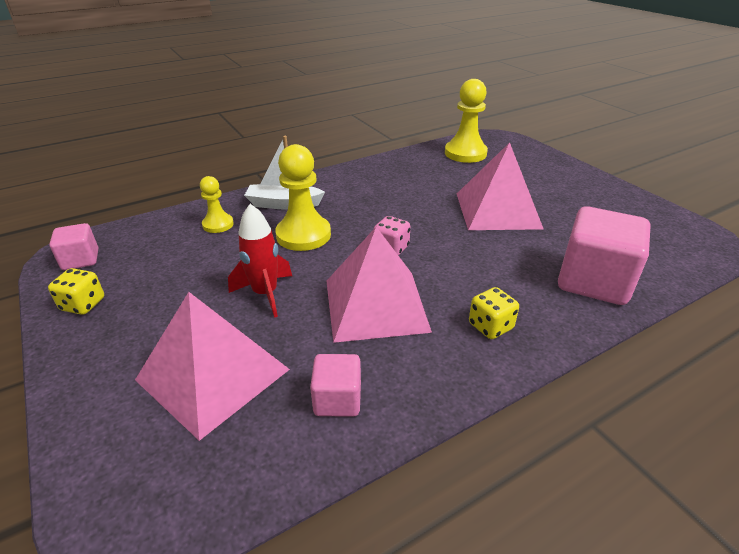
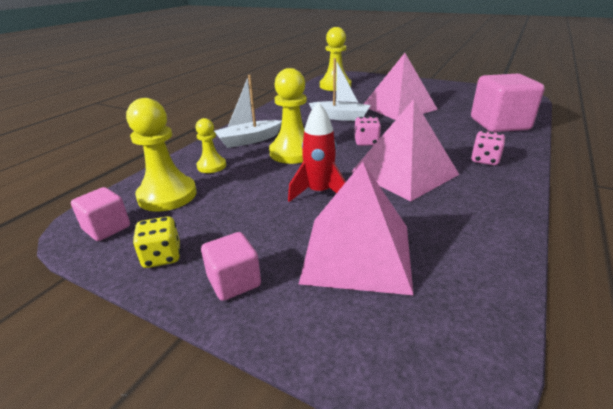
camera: 30 degrees left, 5 degrees down
pink cube [310,354,361,417] -> pink cube moved to [201,232,261,301]
yellow dice [469,287,519,339] -> pink dice [471,131,506,165]
none -> yellow pawn [126,98,197,212]
none -> white boat [309,58,370,121]

